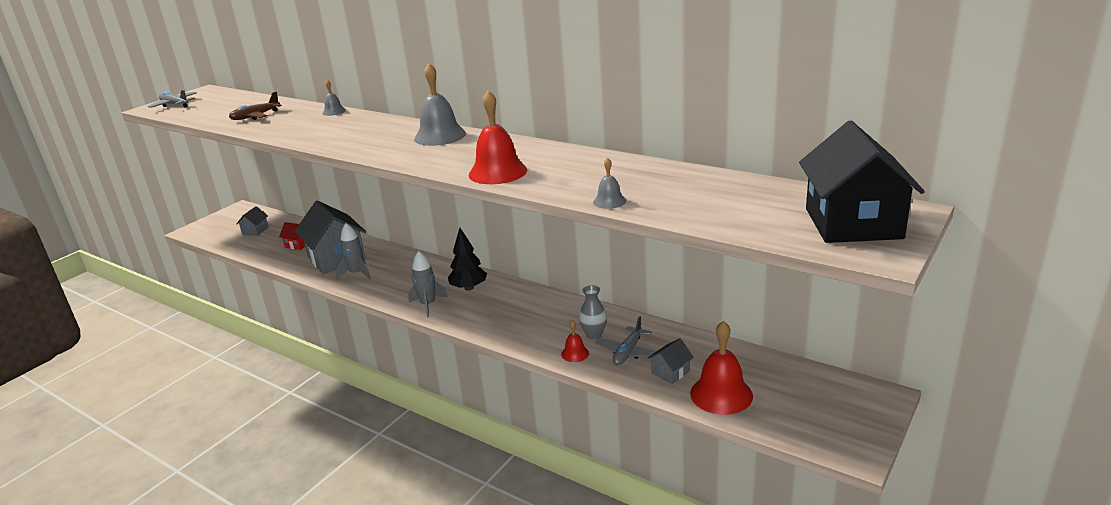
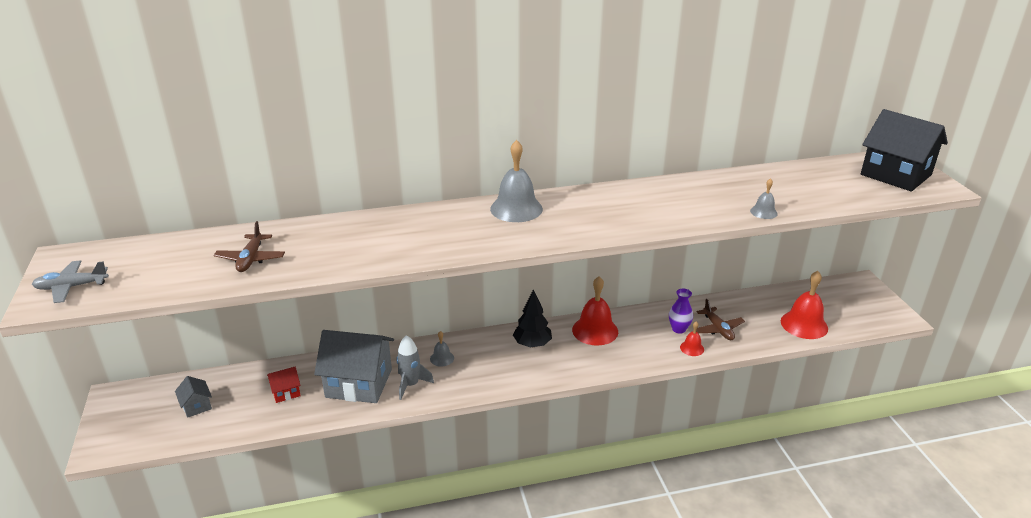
camera: 50 degrees left, 5 degrees up
grey bell [322,80,346,116] -> grey bell moved to [430,331,454,367]
grey rocket [408,251,448,317] -> none
red bell [469,90,527,184] -> red bell moved to [572,277,618,346]
grey vase [579,285,607,339] -> purple vase [669,289,693,334]
grey plane [595,316,657,365] -> brown plane [696,299,745,340]
grey house [647,338,694,384] -> none

